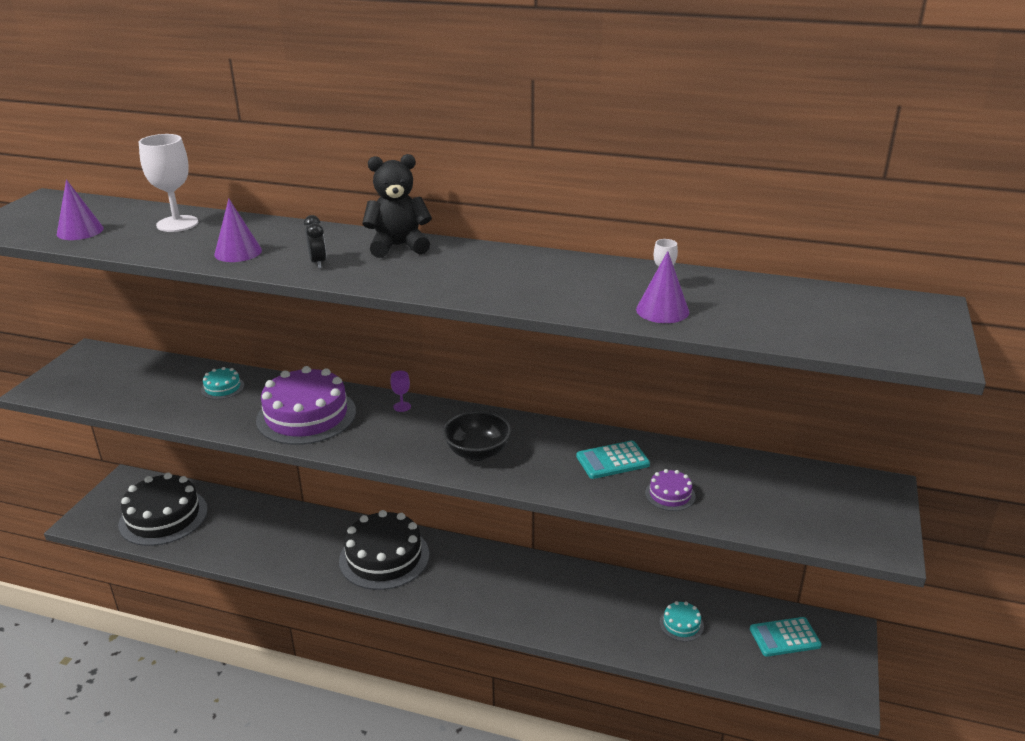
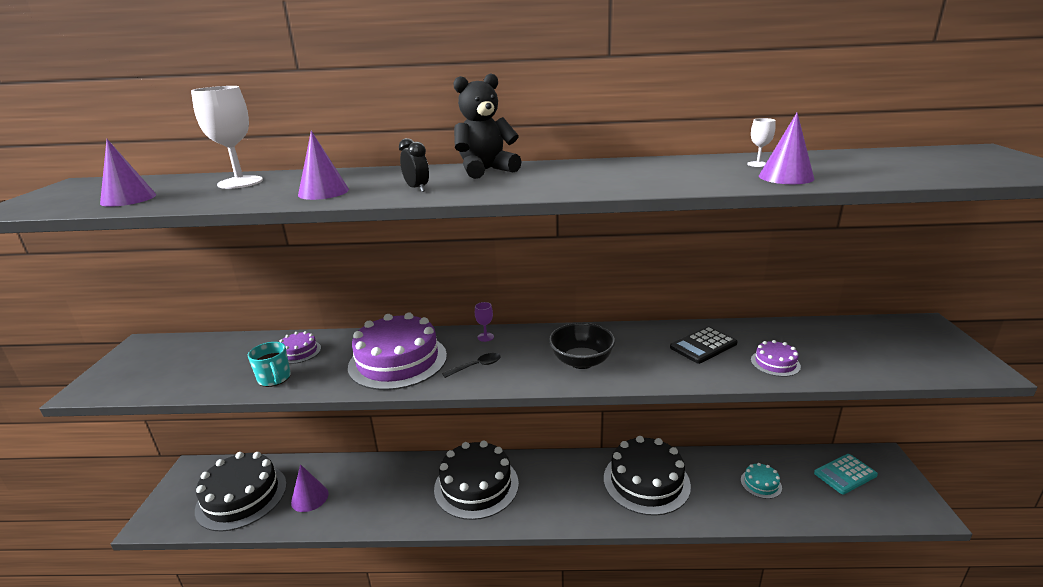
camera: 15 degrees left, 5 degrees down
turquoise cake [201,367,244,400] -> purple cake [279,331,321,364]
turquoise calculator [576,441,650,479] -> black calculator [670,326,737,364]
none -> turquoise mug [248,342,291,387]
none -> purple cone [291,464,329,512]
none -> black spoon [442,353,501,378]
none -> black cake [604,436,691,516]

